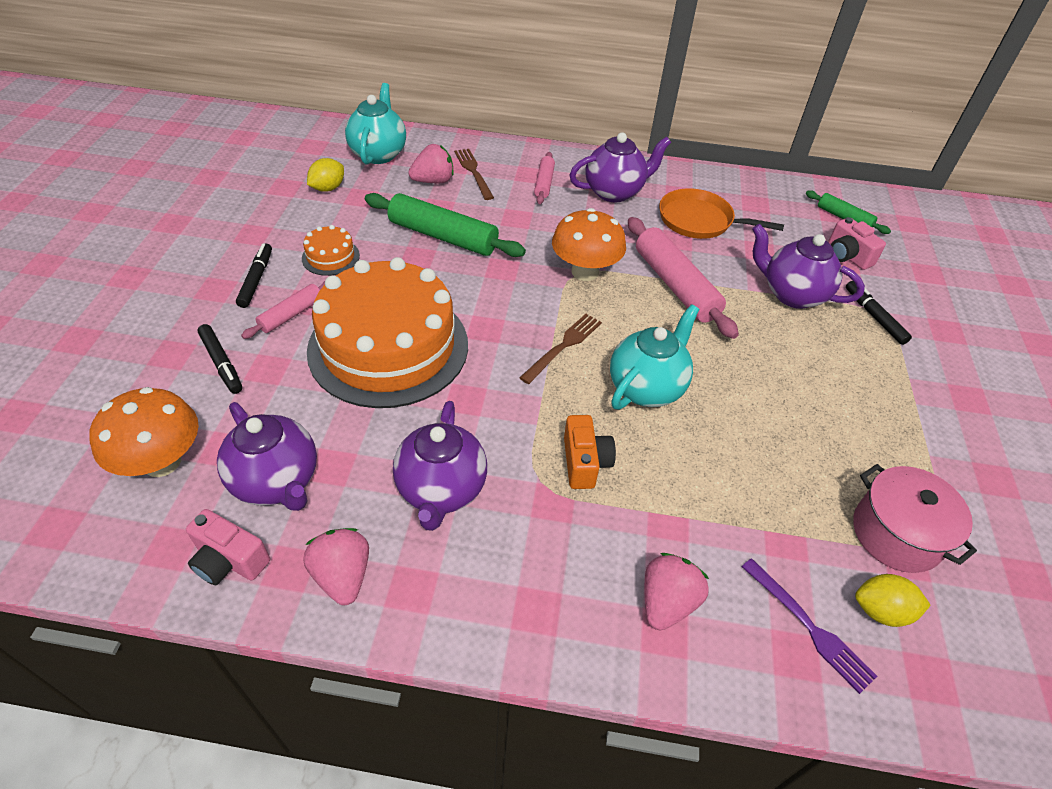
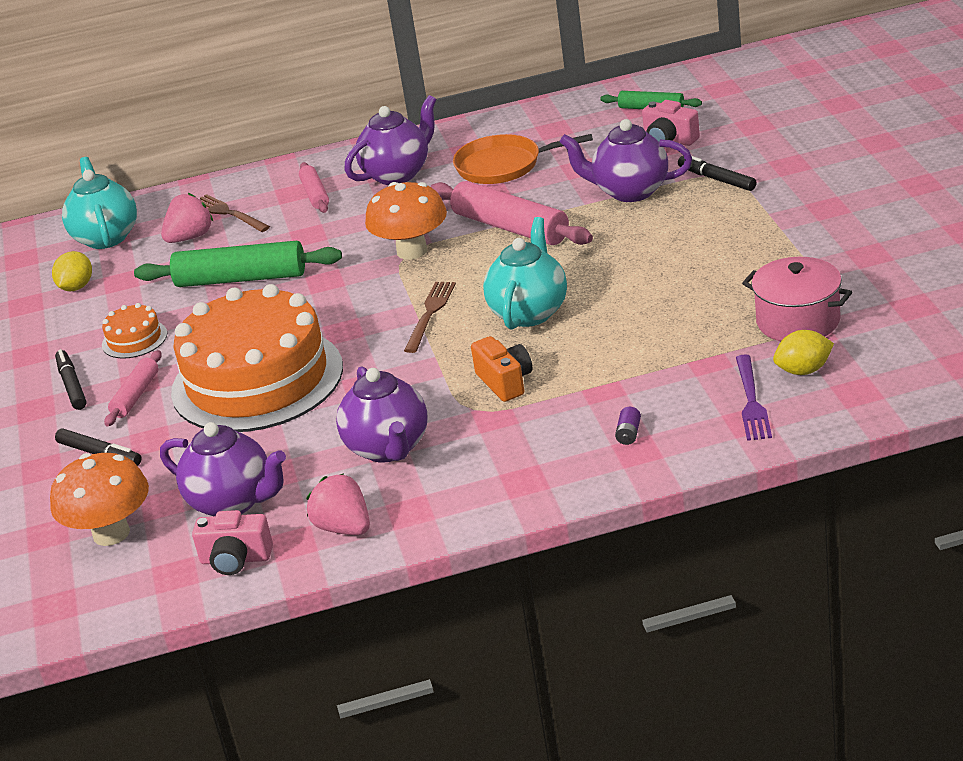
camera: 15 degrees left, 15 degrees down
pink strawberry [645,553,709,631] -> purple battery [615,407,641,445]
purple fork [742,558,877,694] -> purple fork turned 60 degrees clockwise [736,355,772,441]

